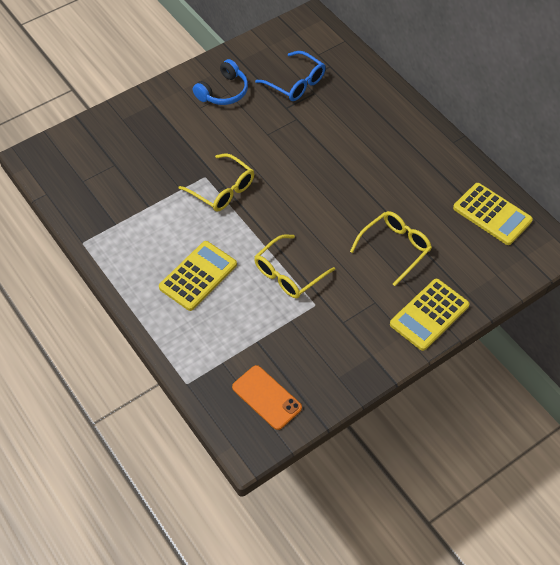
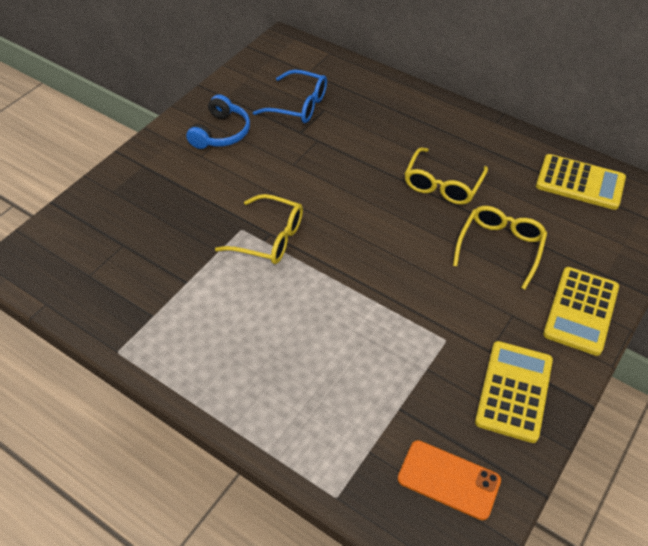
camera: 20 degrees left, 5 degrees down
yellow calculator [159,241,237,311] -> yellow calculator moved to [475,341,553,443]
yellow glasses [254,234,335,298] -> yellow glasses moved to [405,148,488,204]

